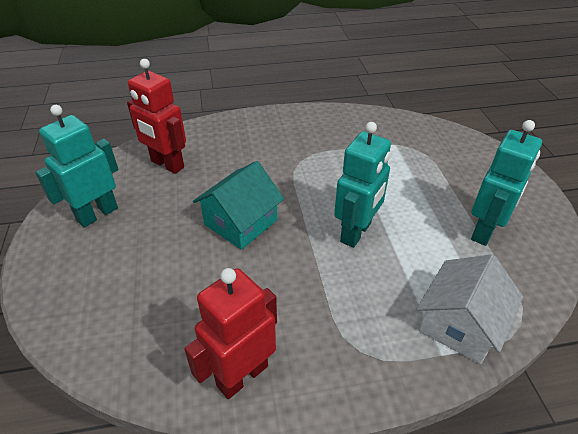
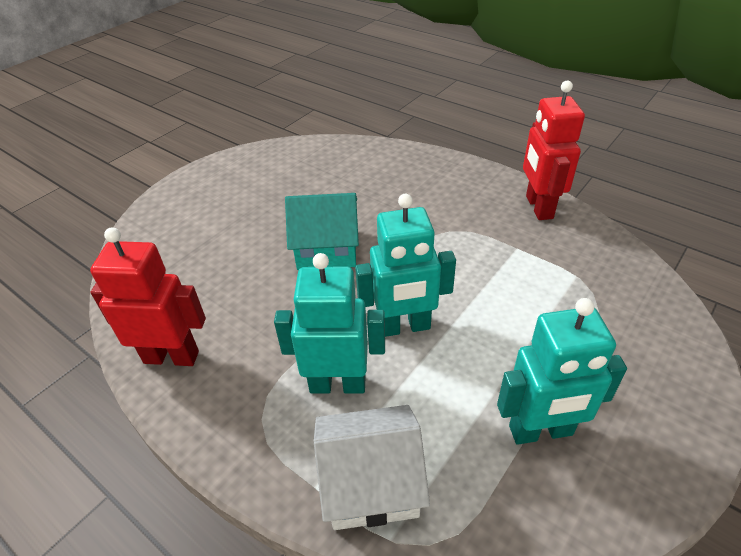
camera: 50 degrees right, 0 degrees up
turquoise robot [35,105,118,228] -> turquoise robot moved to [274,253,385,394]
red robot [127,59,186,174] -> red robot moved to [523,80,585,220]

